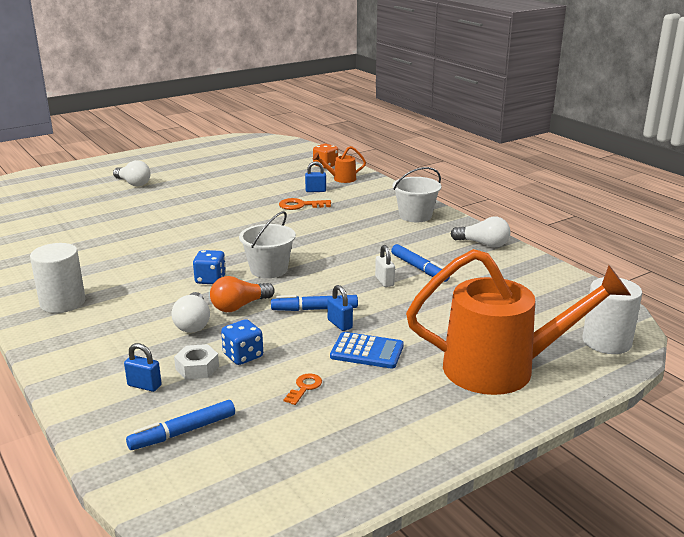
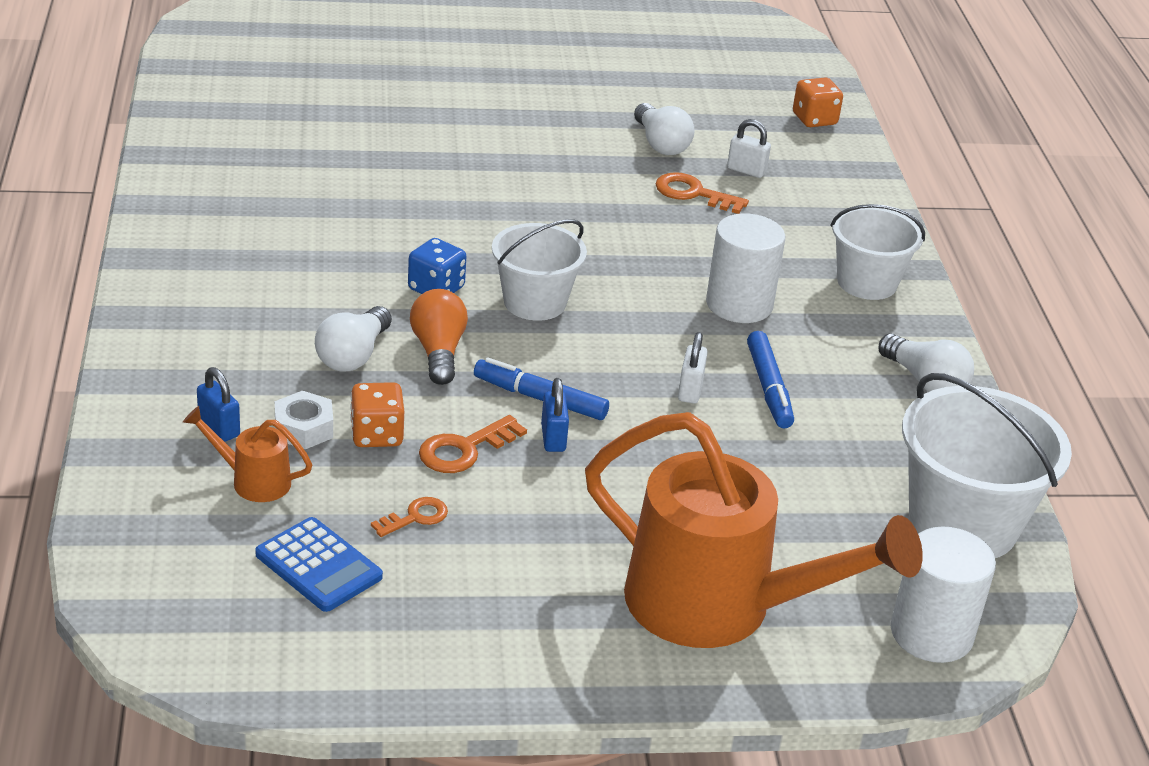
camera: 25 degrees right, 10 degrees up
white cylinder [30,243,86,313] -> white cylinder moved to [706,213,785,323]
white light bulb [113,160,151,186] -> white light bulb moved to [634,103,695,155]
blue marker [126,400,235,450] -> none
orange light bulb [210,276,275,312] -> orange light bulb turned 90 degrees clockwise [410,289,468,385]
blue dice [221,319,263,365] -> orange dice [350,382,404,447]
blue padlock [305,161,326,192] -> white padlock [727,119,771,178]
orange watering can [312,146,366,183] -> orange watering can moved to [183,406,312,502]
blue calculator [330,332,404,369] -> blue calculator moved to [255,517,383,612]
none -> orange key [419,415,527,473]
none -> white bucket [902,373,1072,558]

